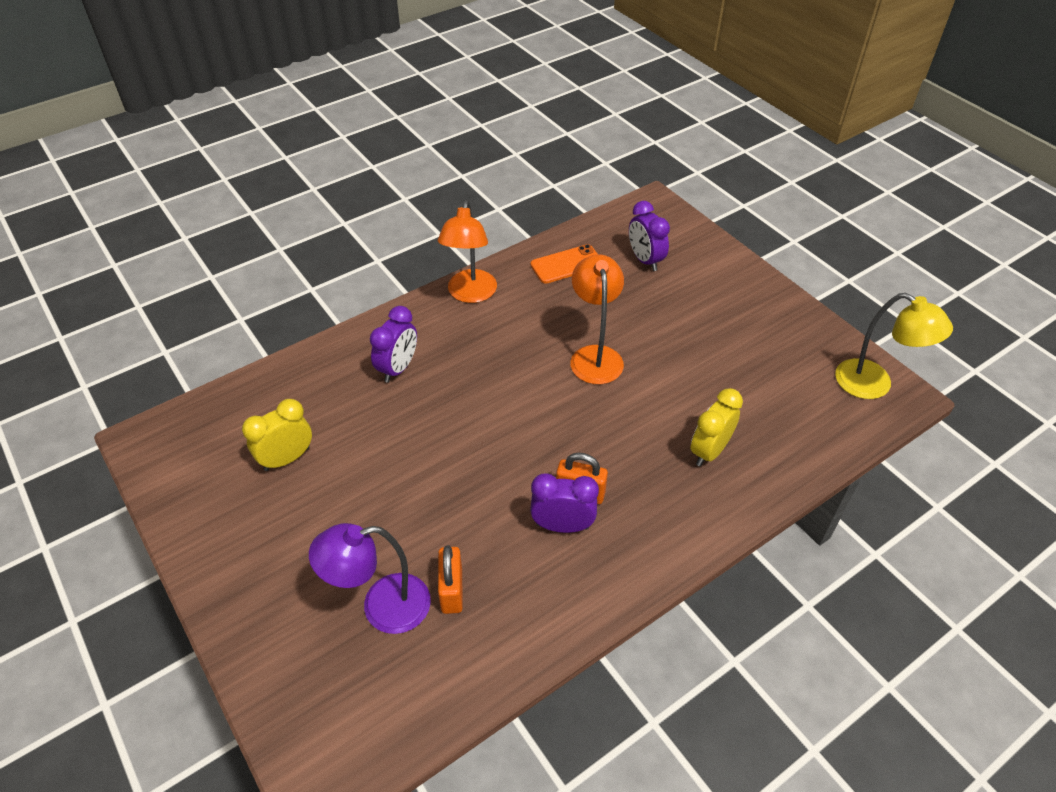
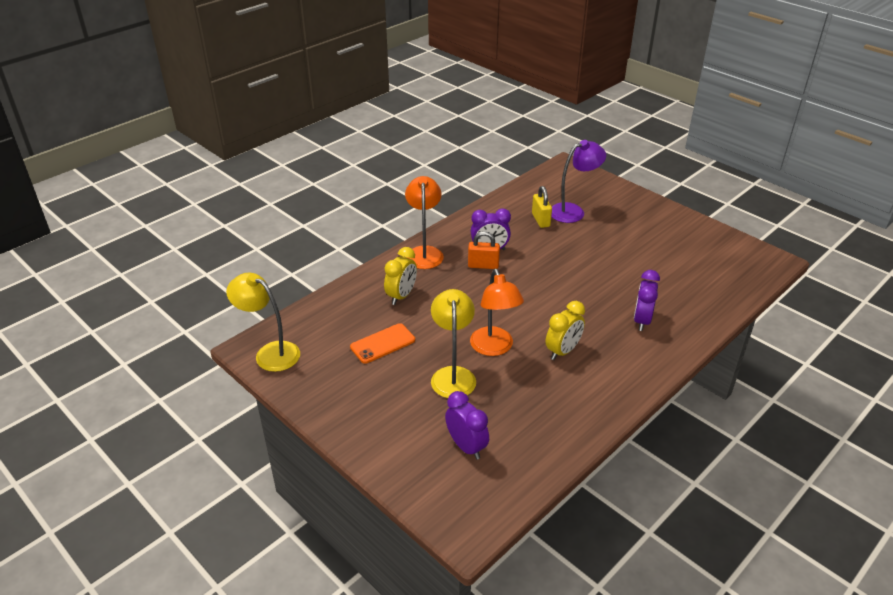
camera: 170 degrees right, 10 degrees down
yellow clock [242,399,312,471] -> yellow clock moved to [546,301,585,360]
orange lamp [438,200,497,303] -> orange lamp moved to [405,176,444,269]
orange padlock [438,545,463,614] -> yellow padlock [532,186,552,228]
orange phone [531,244,597,284] -> orange phone moved to [350,323,415,364]
none -> yellow lamp [431,289,476,398]

